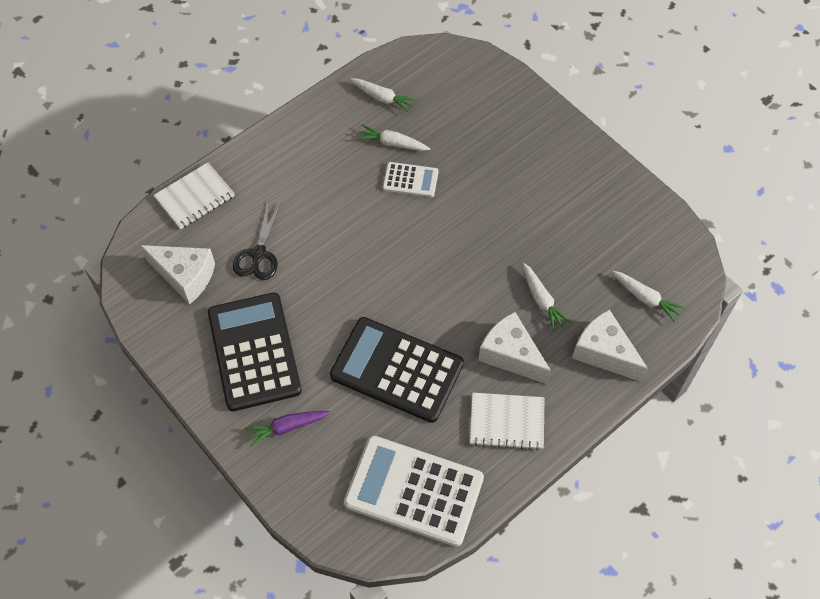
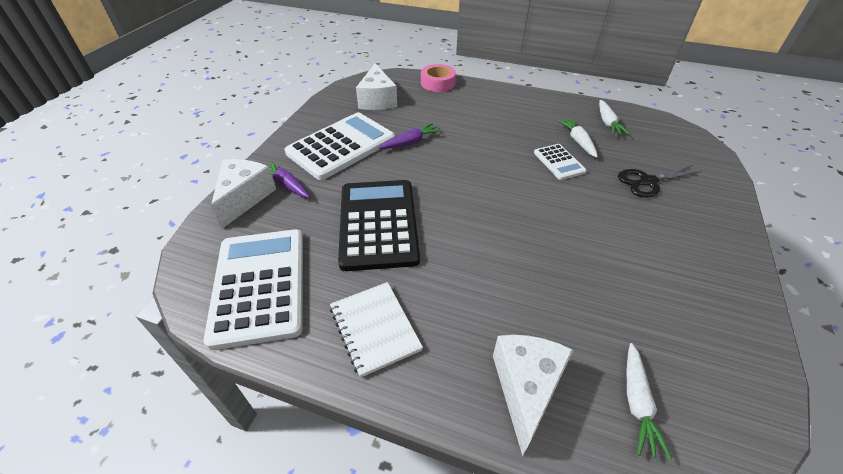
camera: 60 degrees right, 15 degrees down
white notebook [153,162,235,229] -> pink tape [421,64,456,92]
black calculator [208,292,302,411] -> white calculator [284,113,395,180]
black scissors [233,201,281,280] -> black scissors moved to [618,165,702,198]
white cheese [478,312,552,384] -> white cheese moved to [211,159,276,228]
white carrot [523,263,572,331] -> none
none -> purple carrot [379,123,442,149]

